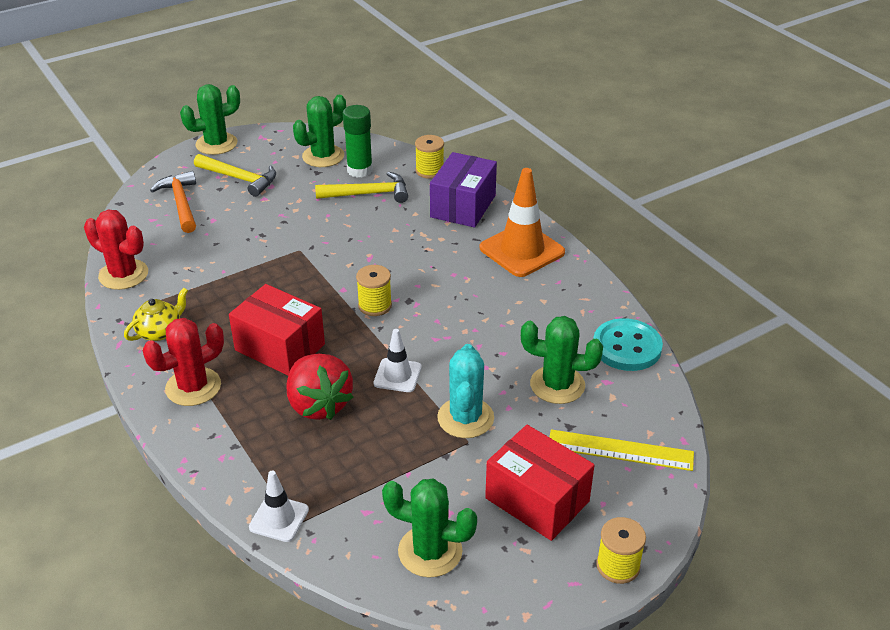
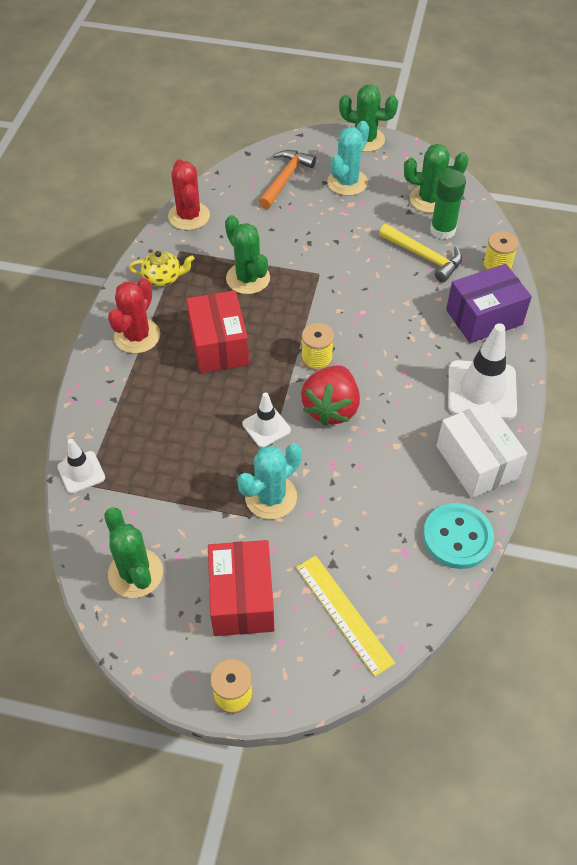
camera: 45 degrees right, 15 degrees up
red cactus [143,318,224,406] -> red cactus turned 75 degrees counterclockwise [108,278,160,353]
yellow hammer [194,154,276,197] -> turquoise cactus [327,121,369,196]
red strawberry [286,354,353,420] -> red strawberry moved to [301,365,360,426]
orange traffic cone [480,168,565,277] -> white traffic cone [448,323,517,420]
green cactus [521,316,603,404] -> green cactus moved to [225,215,270,294]
none -> white box [437,401,528,498]

